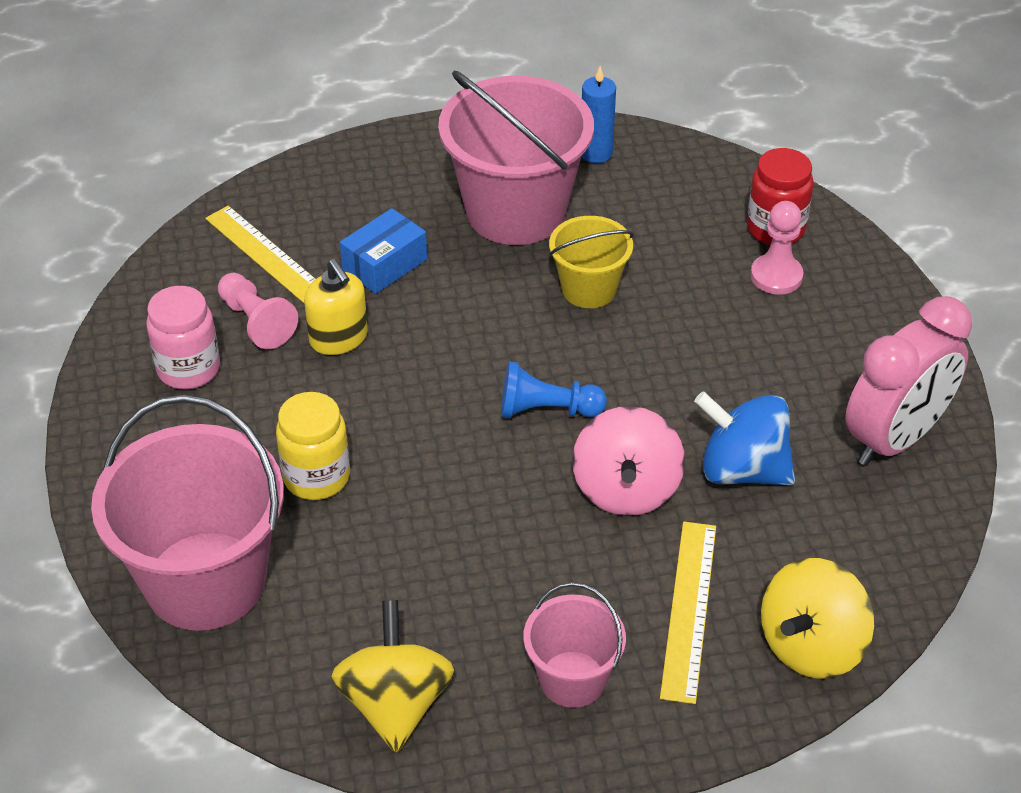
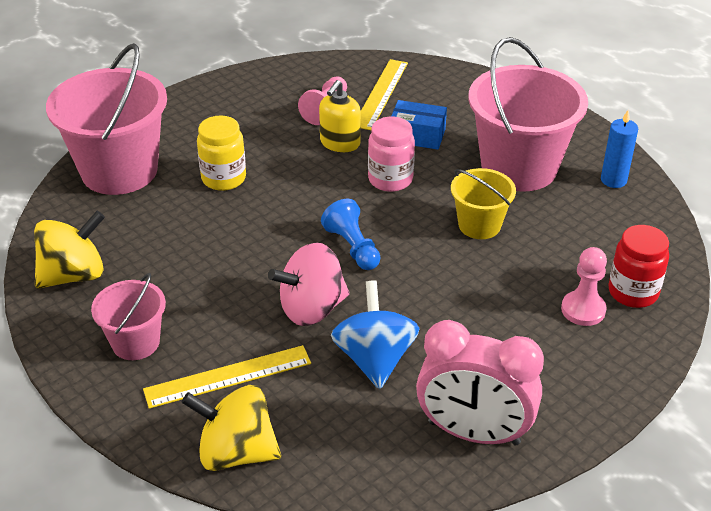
camera: 60 degrees right, 5 degrees down
pink jar [147,286,220,389] -> pink jar moved to [368,117,415,192]

